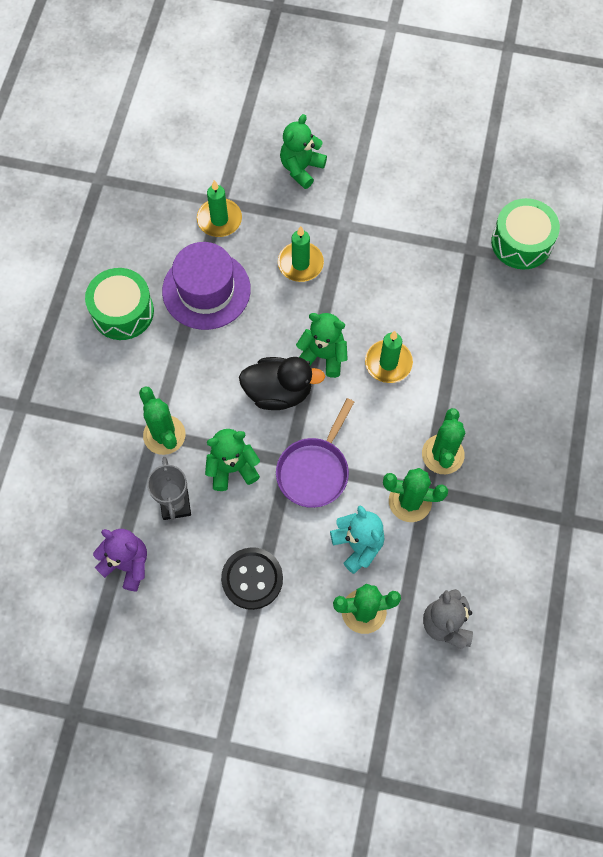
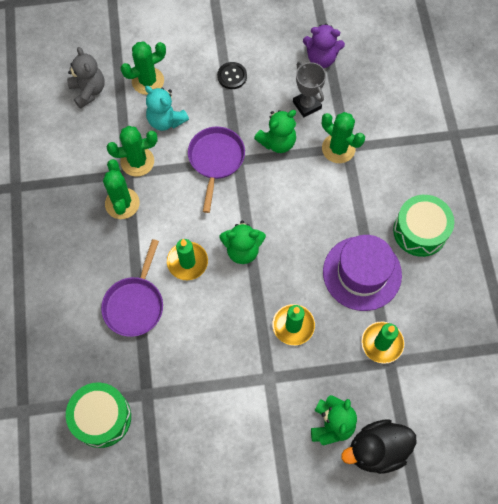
camera: 160 degrees right, 0 degrees up
black button [221,547,283,610] -> black button [217,62,247,89], size x0.66
black duck [239,357,325,410] -> black duck moved to [341,419,417,474]
none -> purple pan [101,239,163,337]

